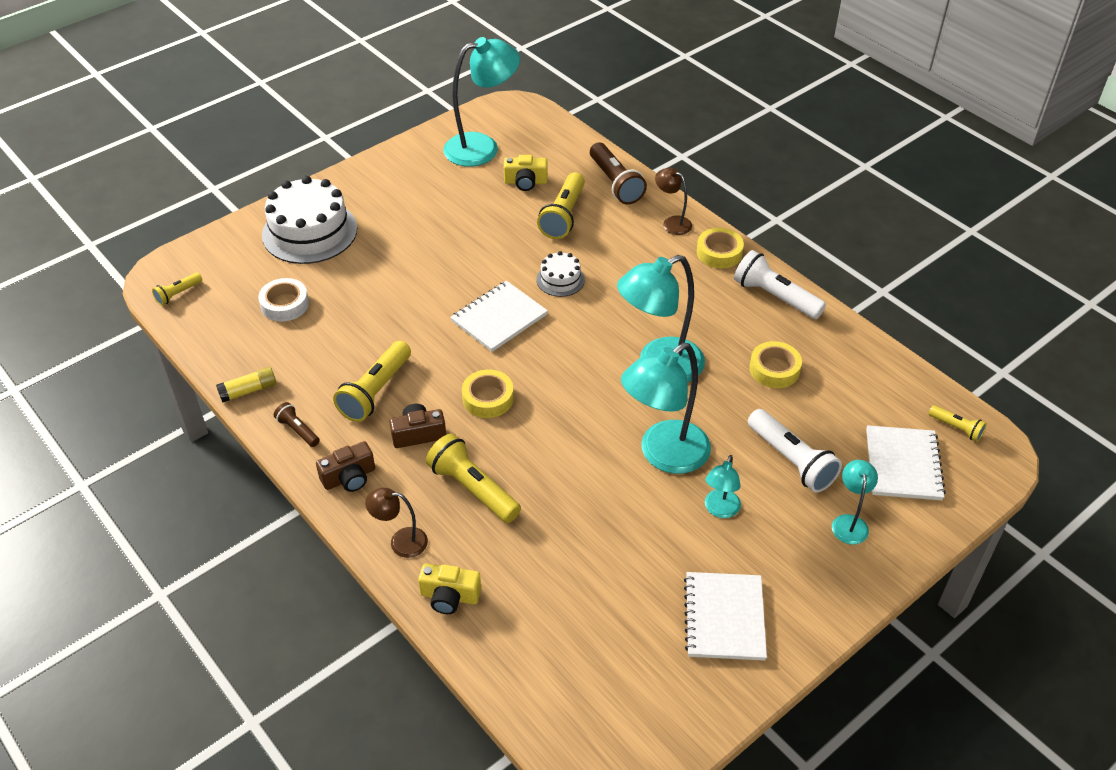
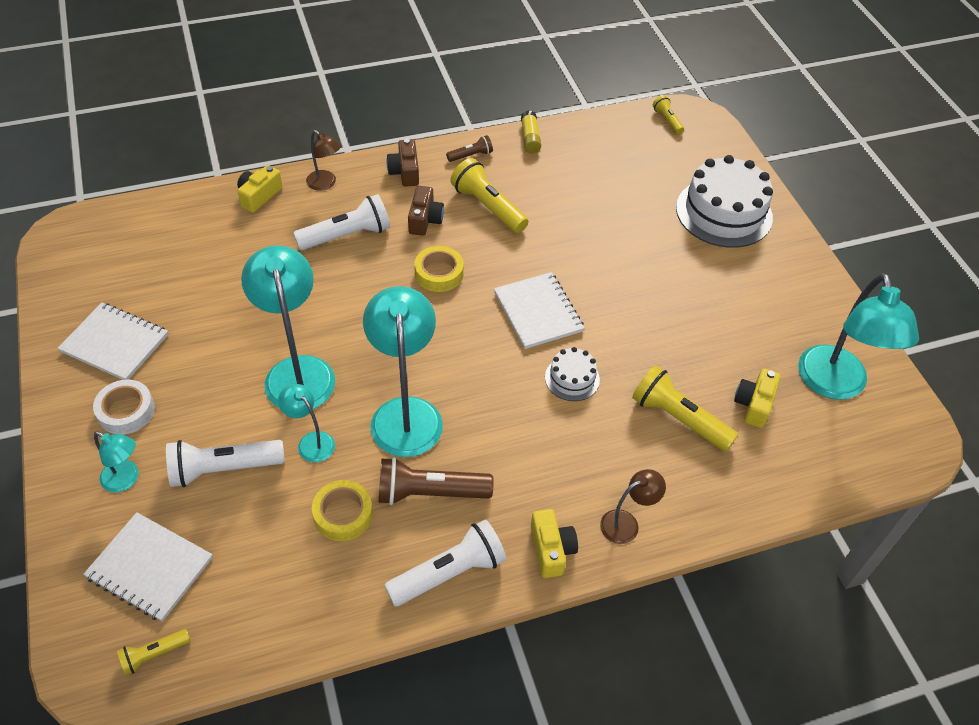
camera: 110 degrees right, 5 degrees up
white tape [258,278,309,322] -> white tape moved to [93,379,155,434]
brown lamp [365,488,428,558] -> brown lamp turned 105 degrees clockwise [306,130,341,191]
yellow flashlight [426,434,521,523] -> white flashlight [293,194,390,250]
brown flashlight [590,142,647,205] -> brown flashlight moved to [379,457,494,505]
yellow tape [697,228,744,268] -> yellow camera [531,509,578,578]
turquoise lamp [705,455,741,518] -> turquoise lamp moved to [278,384,335,462]

